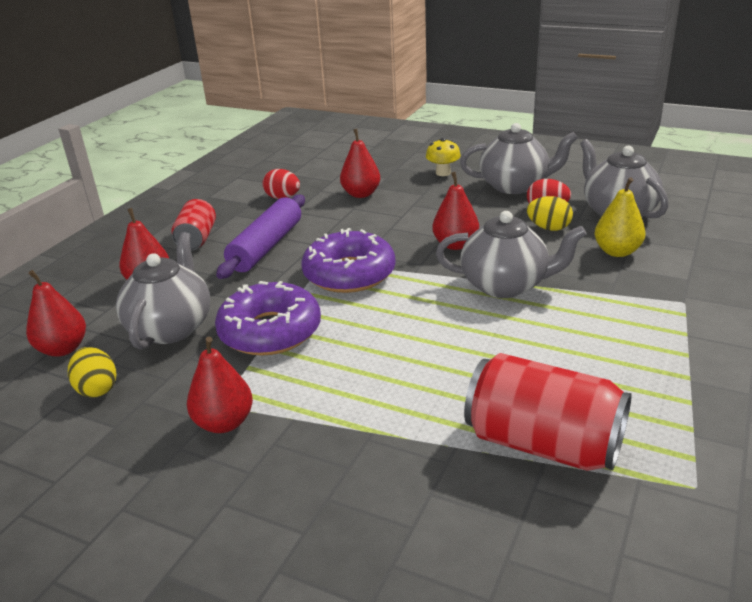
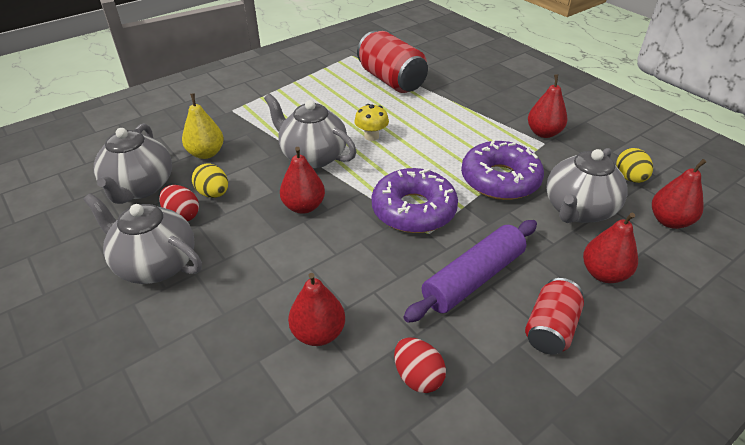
camera: 155 degrees left, 10 degrees up
yellow mushroom [426,138,461,176] -> yellow mushroom moved to [354,104,389,141]

